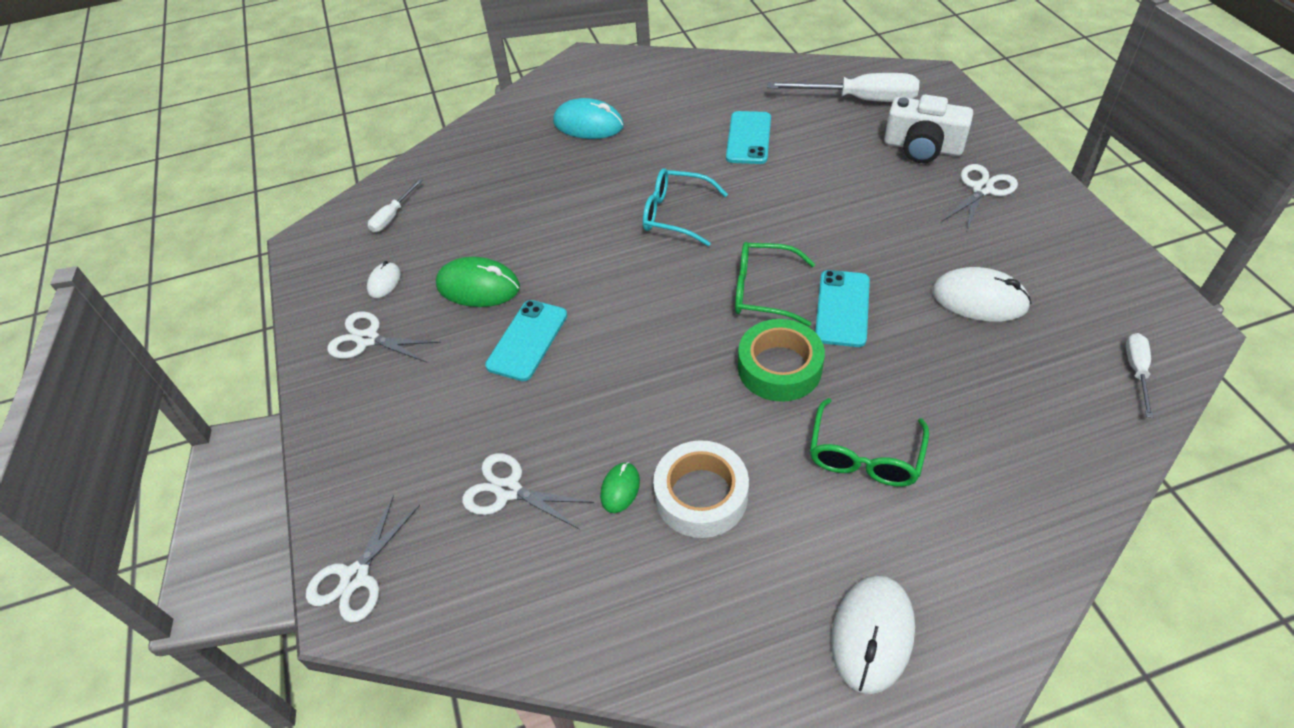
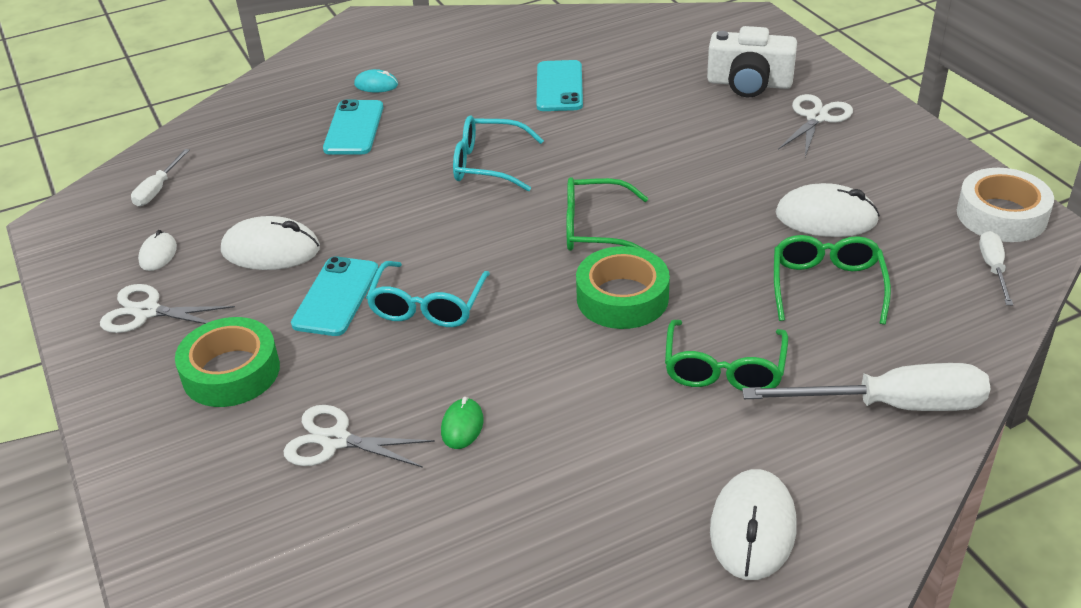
camera: 10 degrees left, 10 degrees down
white scissors [306,495,420,622] -> none
green mouse [436,257,520,307] -> white mouse [221,216,320,270]
turquoise mouse [553,98,624,139] -> turquoise mouse [354,69,398,92], size x0.54
white tape [653,440,749,538] -> white tape moved to [957,168,1054,242]
white screwdriver [767,73,919,102] -> white screwdriver moved to [742,363,990,411]
turquoise phone [815,270,870,347] -> turquoise phone moved to [323,100,383,155]
none -> green tape [175,317,280,407]
none -> turquoise glasses [366,261,490,327]
none -> green glasses [774,235,891,325]

